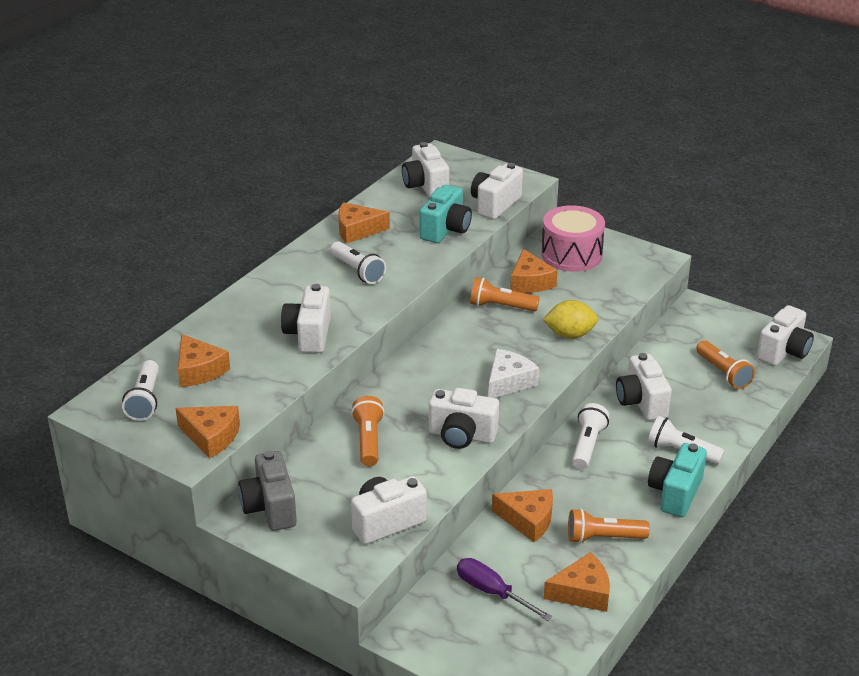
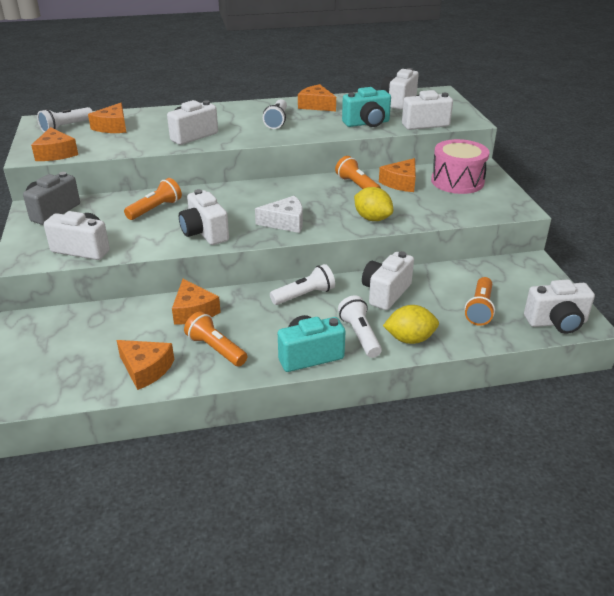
camera: 45 degrees right, 0 degrees up
purple screwdriver [457,558,552,621] -> none
none -> yellow lemon [383,305,439,344]

